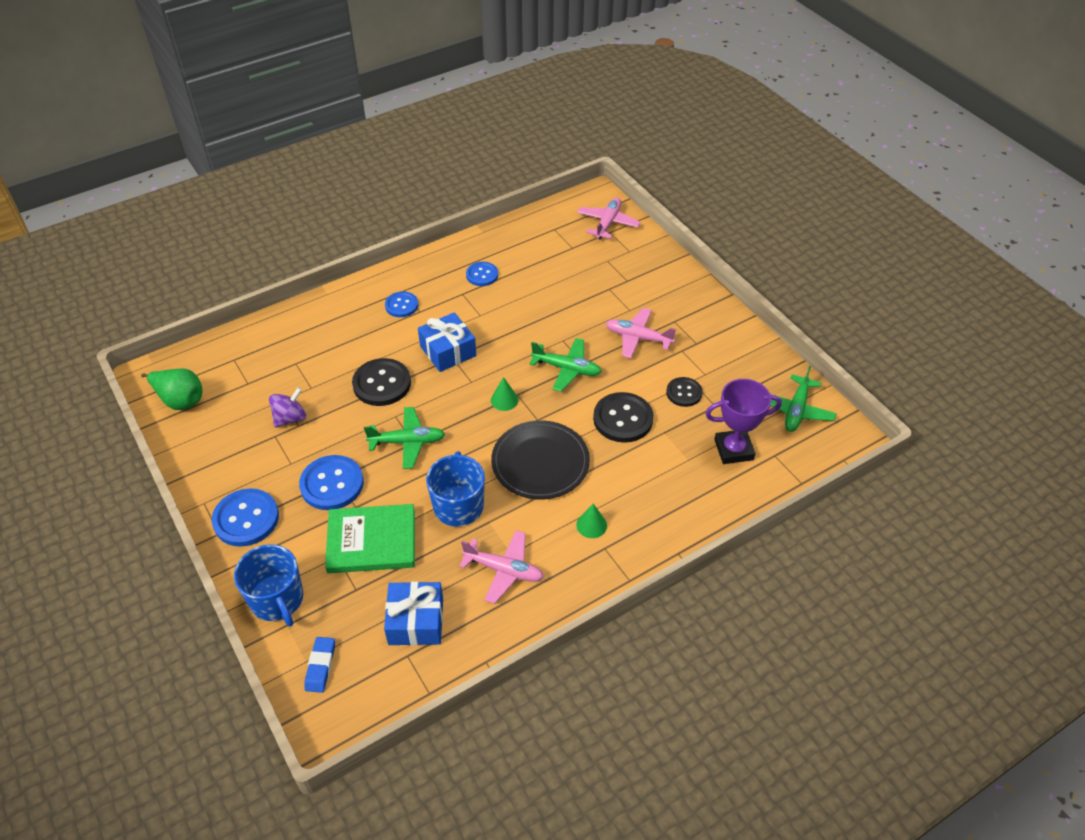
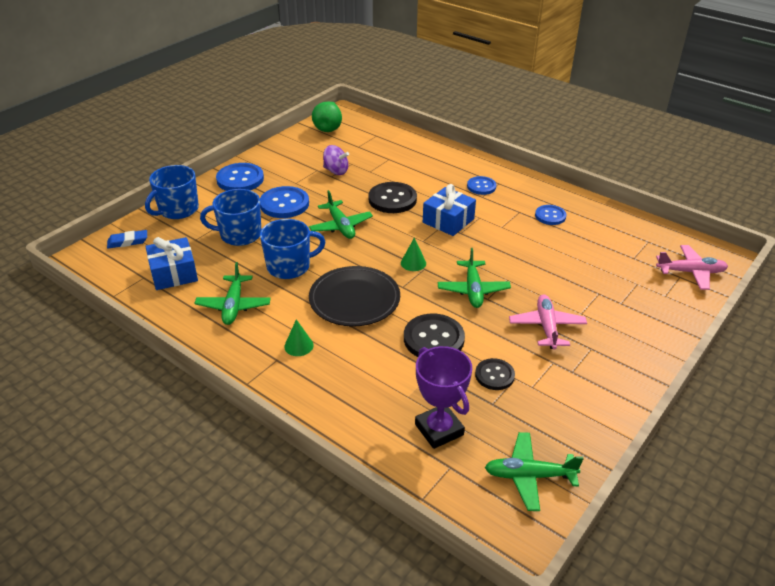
camera: 70 degrees right, 10 degrees down
green book [325,504,415,573] -> blue mug [200,189,261,246]
pink plane [459,530,544,604] -> green plane [194,262,271,325]

